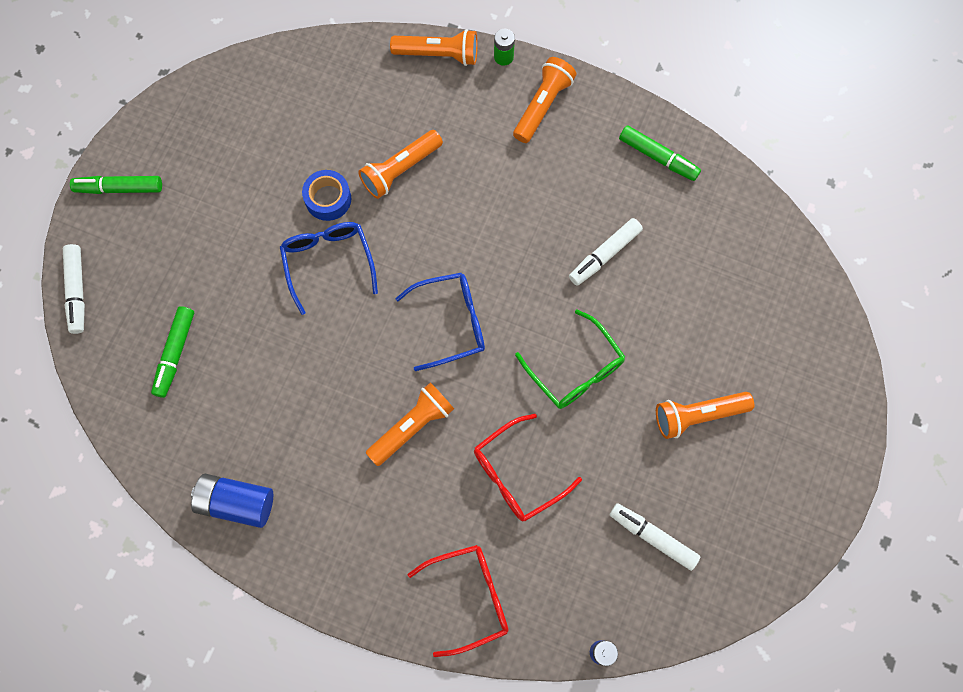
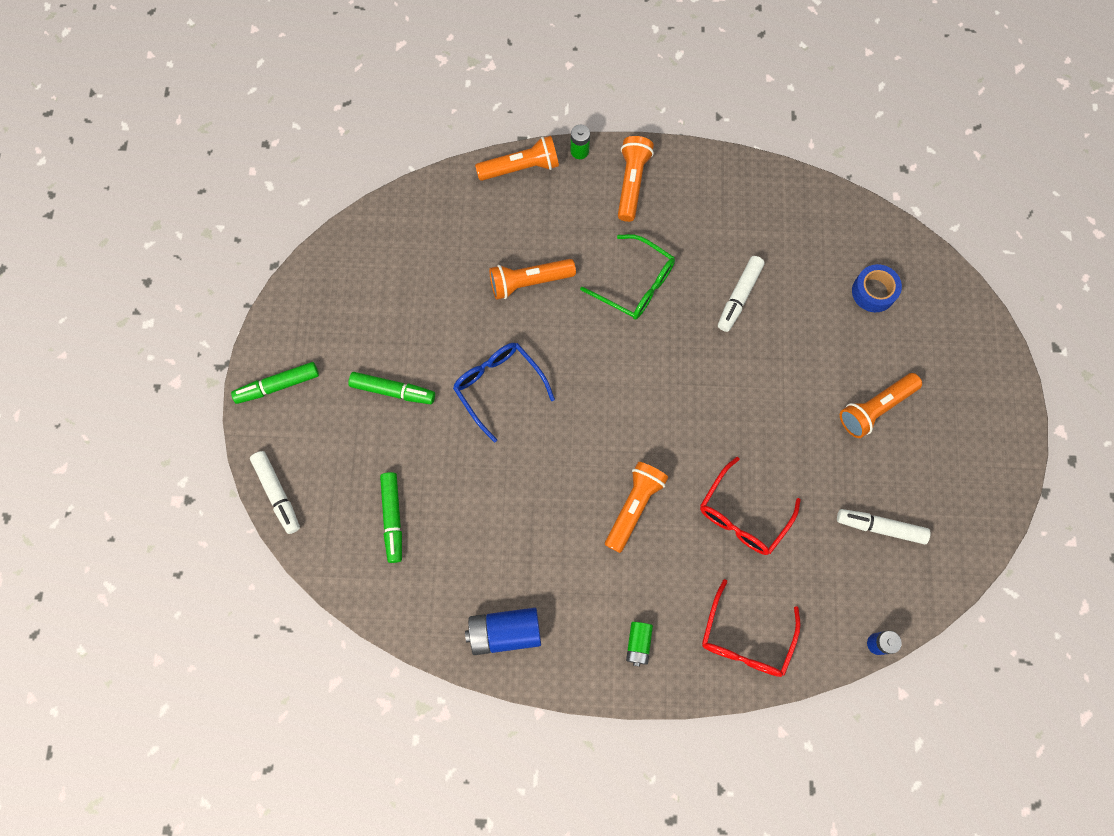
camera: 20 degrees left, 0 degrees up
blue tape [302,170,351,221] -> blue tape moved to [852,264,902,312]
orange flashlight [358,130,443,199] -> orange flashlight turned 45 degrees clockwise [489,259,576,300]
blue glasses [395,273,485,371] -> none
red glasses [408,545,509,657] -> red glasses turned 150 degrees clockwise [702,579,801,677]
green glasses [515,310,625,409] -> green glasses moved to [580,234,675,320]
green marker [619,125,701,181] -> green marker moved to [348,372,435,404]
none -> green battery [626,622,653,666]

